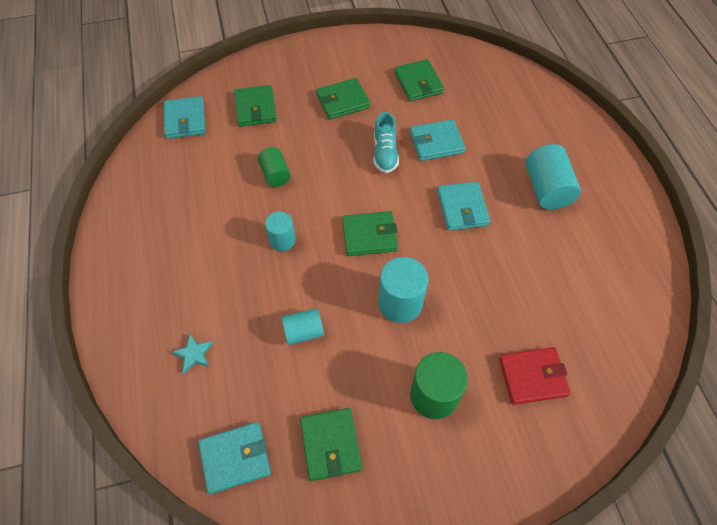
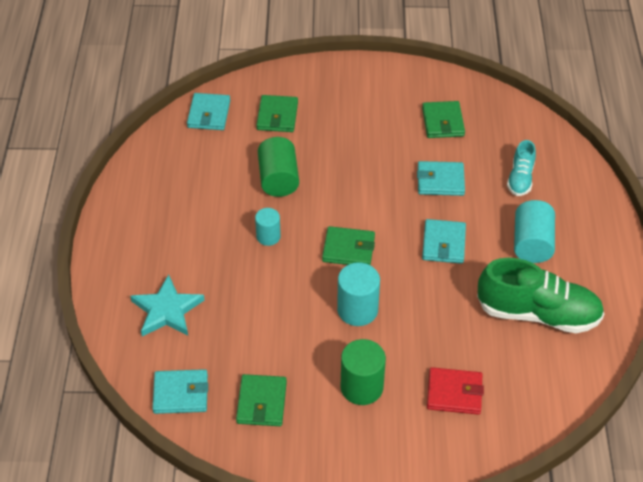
camera: 15 degrees right, 10 degrees down
turquoise star [172,334,213,373] -> turquoise star [130,275,205,337], size x2.05
green cylinder [258,147,291,187] -> green cylinder [258,137,299,197], size x1.60
turquoise cylinder [281,308,324,345] -> none
green wallet [316,78,370,120] -> none
turquoise shoe [374,112,399,173] -> turquoise shoe moved to [507,140,536,196]
none -> green shoe [477,258,604,333]

